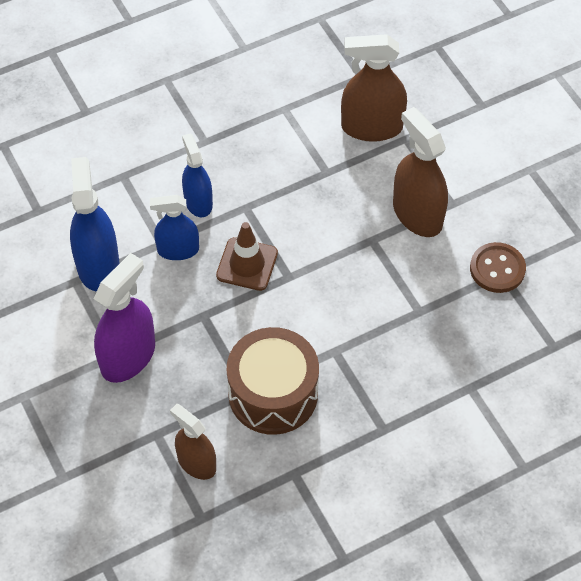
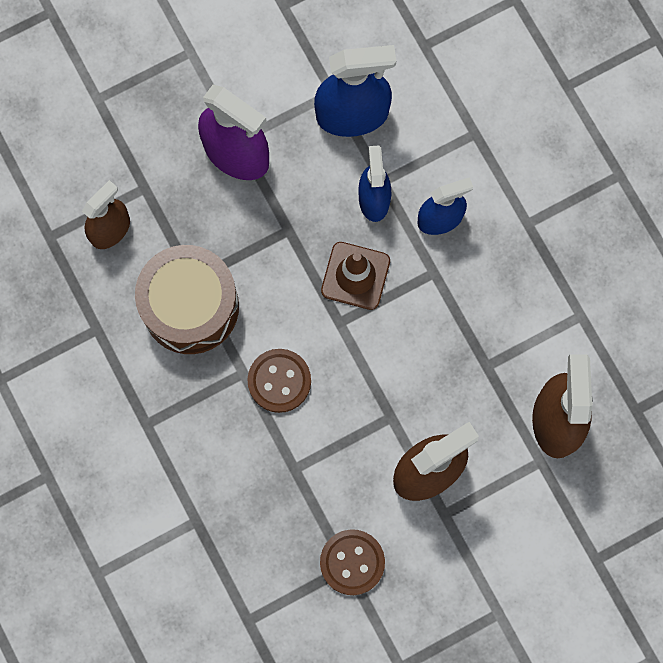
camera: 90 degrees right, 20 degrees up
none -> brown button [247,349,311,413]

